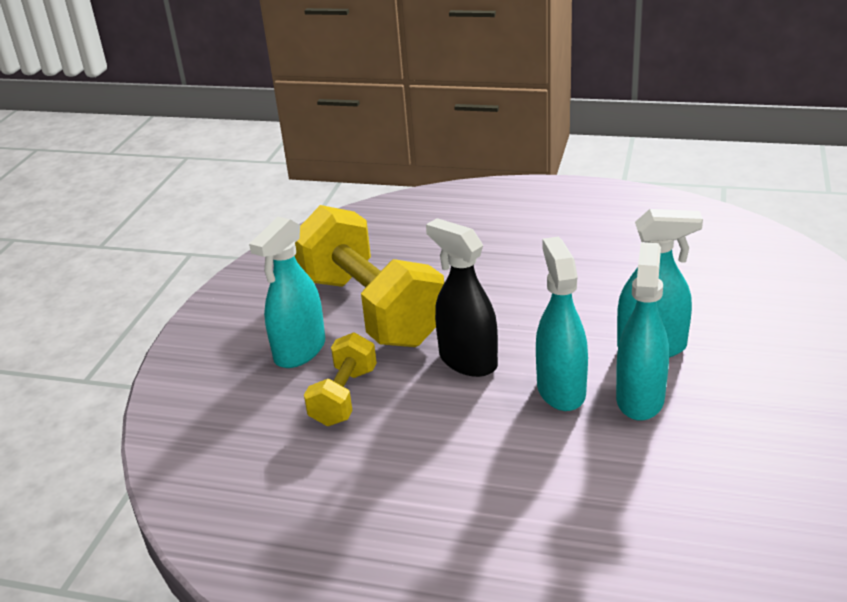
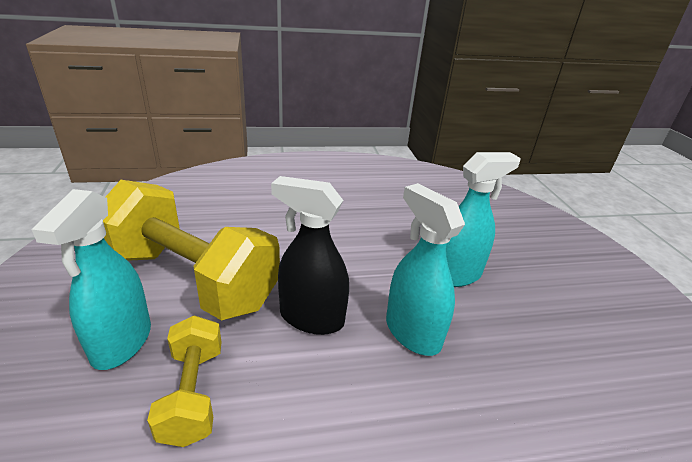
camera: 30 degrees left, 0 degrees up
turquoise spray bottle [616,242,669,421] -> none

